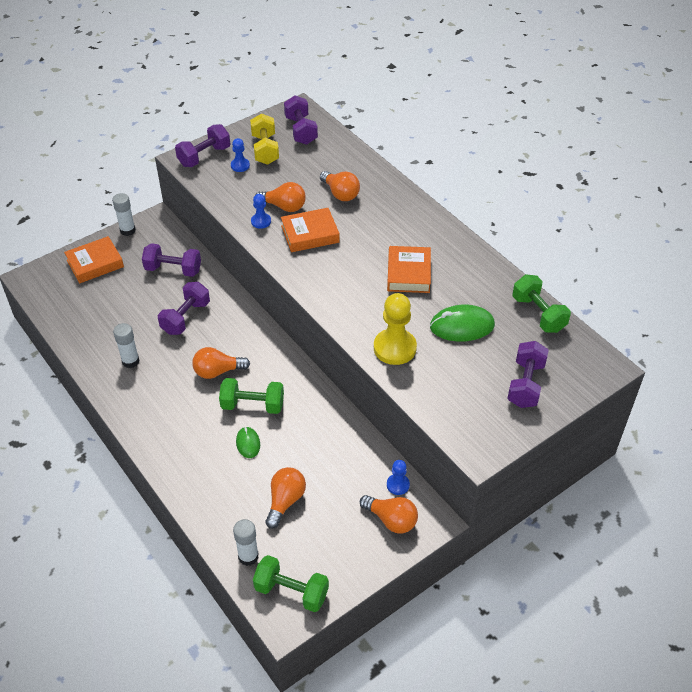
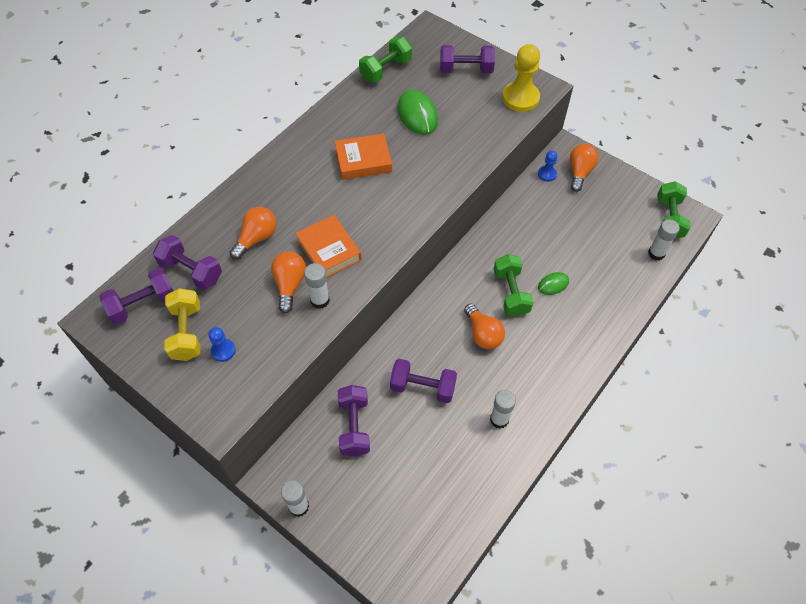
camera: 105 degrees left, 10 degrees up
orange book [64,236,124,283] -> none
purple dumbbell [175,124,230,167] -> purple dumbbell moved to [153,235,222,290]
yellow dumbbell [250,113,279,165] -> yellow dumbbell turned 75 degrees counterclockwise [164,288,200,361]
blue pawn [251,194,271,229] -> white glue stick [304,263,330,309]
orange light bulb [265,467,306,529] -> none
yellow pawn [374,293,417,365] -> yellow pawn moved to [502,44,540,112]

